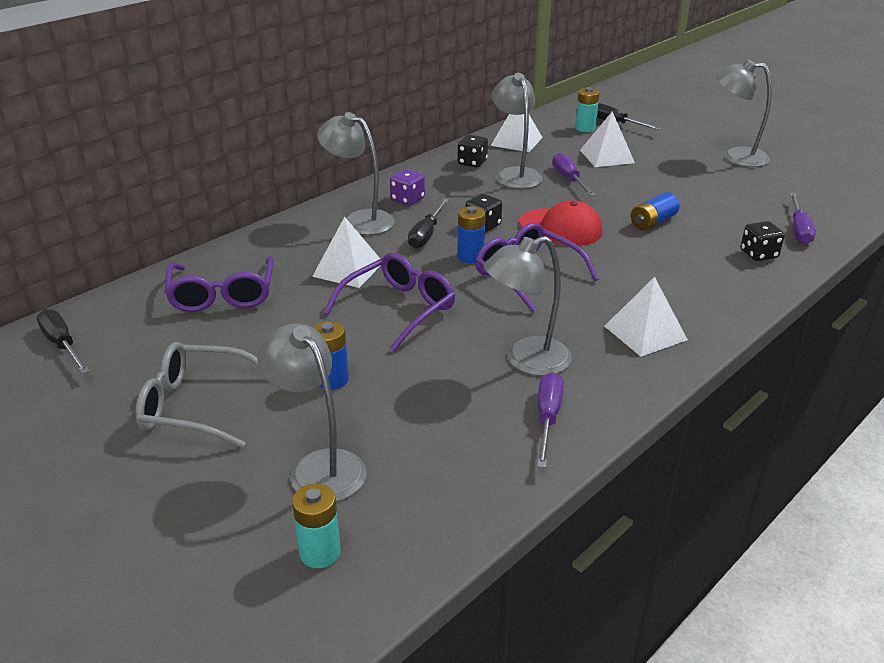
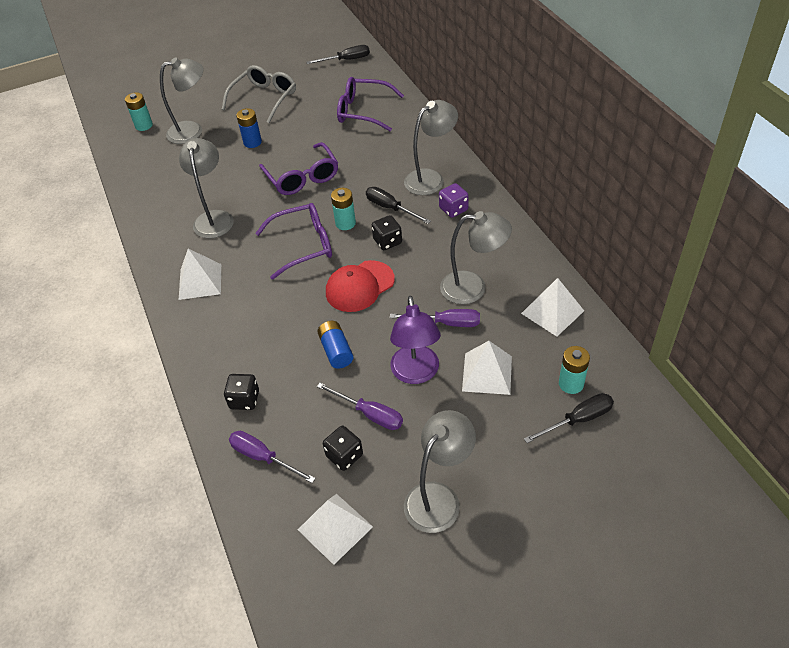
camera: 115 degrees right, 15 degrees up
white pyramid [312,217,381,288] -> white pyramid moved to [298,494,373,565]
black dice [458,135,488,168] -> black dice moved to [323,426,363,471]
blue battery [458,206,485,263] -> turquoise battery [331,188,356,230]
purple screwdriver [537,372,564,468] -> purple screwdriver moved to [317,383,403,430]
none -> purple lamp [390,296,441,384]

